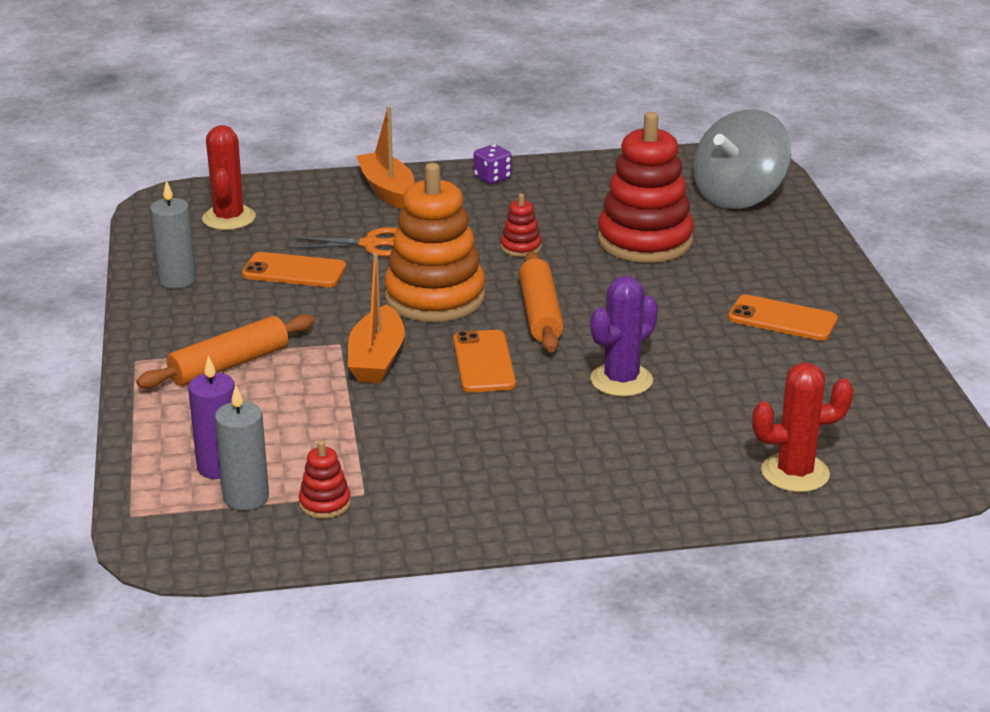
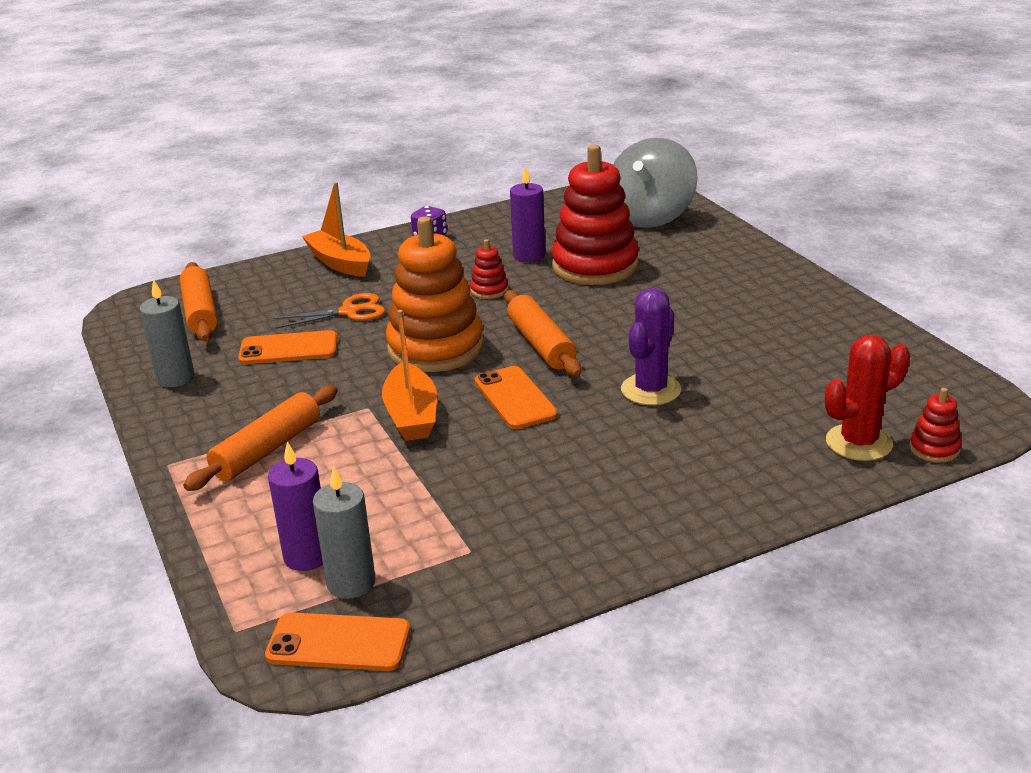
camera: 15 degrees left, 0 degrees up
red cactus [202,125,256,230] -> orange rolling pin [180,262,218,341]
red stacking toy [299,440,351,519] -> red stacking toy moved to [909,388,962,463]
orange phone [728,295,838,341] -> orange phone moved to [265,612,410,671]
none -> purple candle [510,166,545,262]

